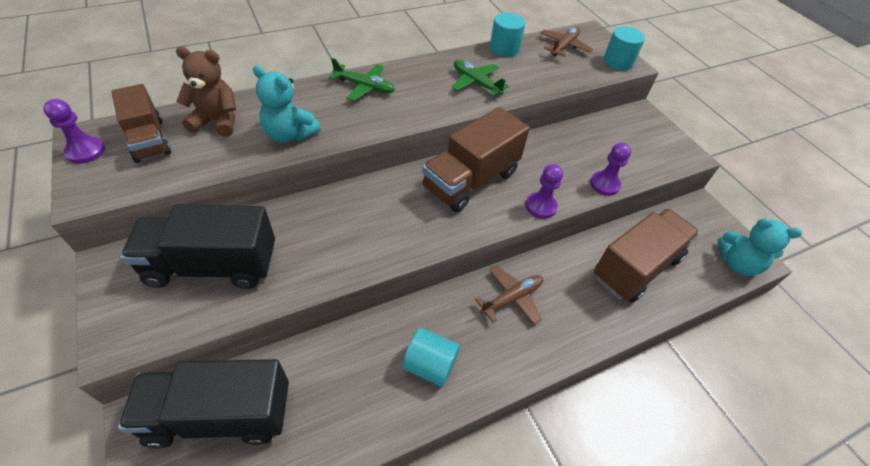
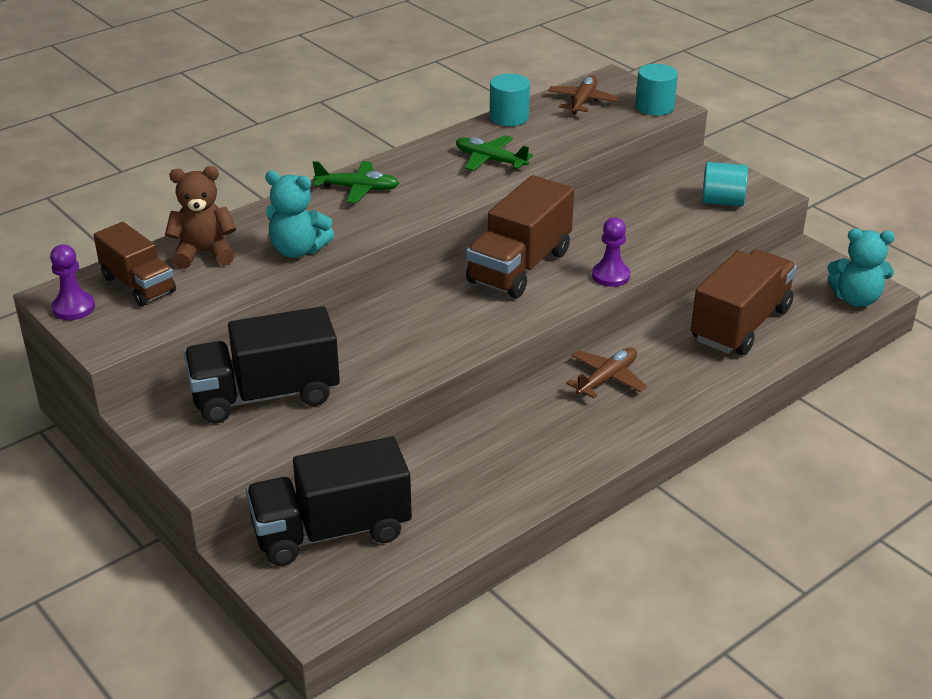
camera: 10 degrees left, 15 degrees down
turquoise cylinder [403,328,460,387] -> turquoise cylinder moved to [702,162,748,206]
purple pawn [590,143,631,196] -> none

